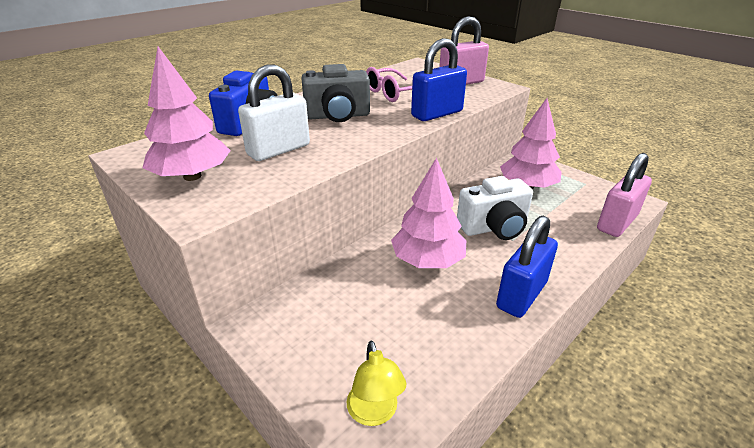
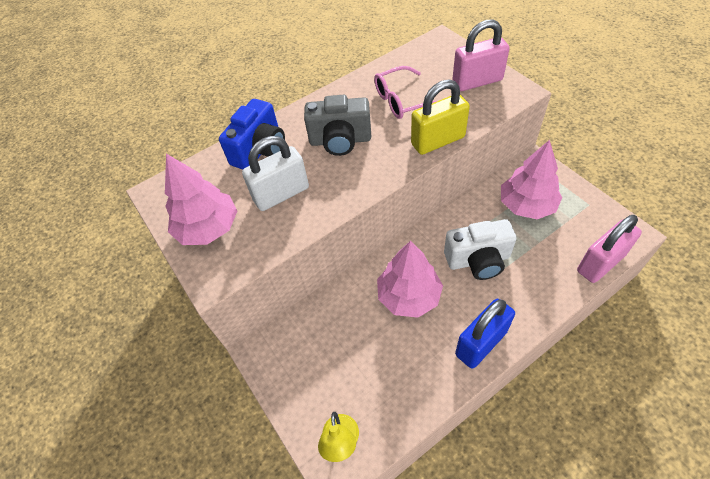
camera: 15 degrees right, 20 degrees up
blue padlock [411,38,467,121] -> yellow padlock [411,79,470,155]

